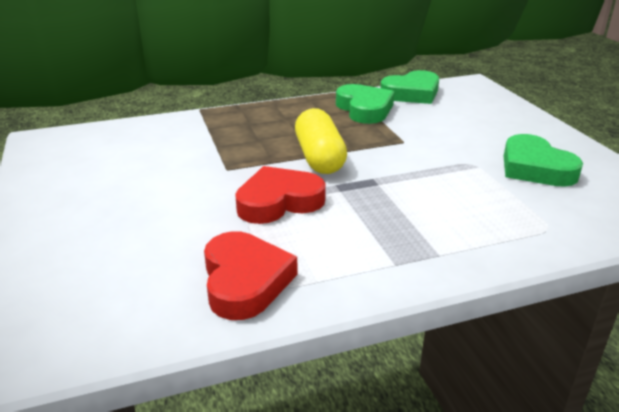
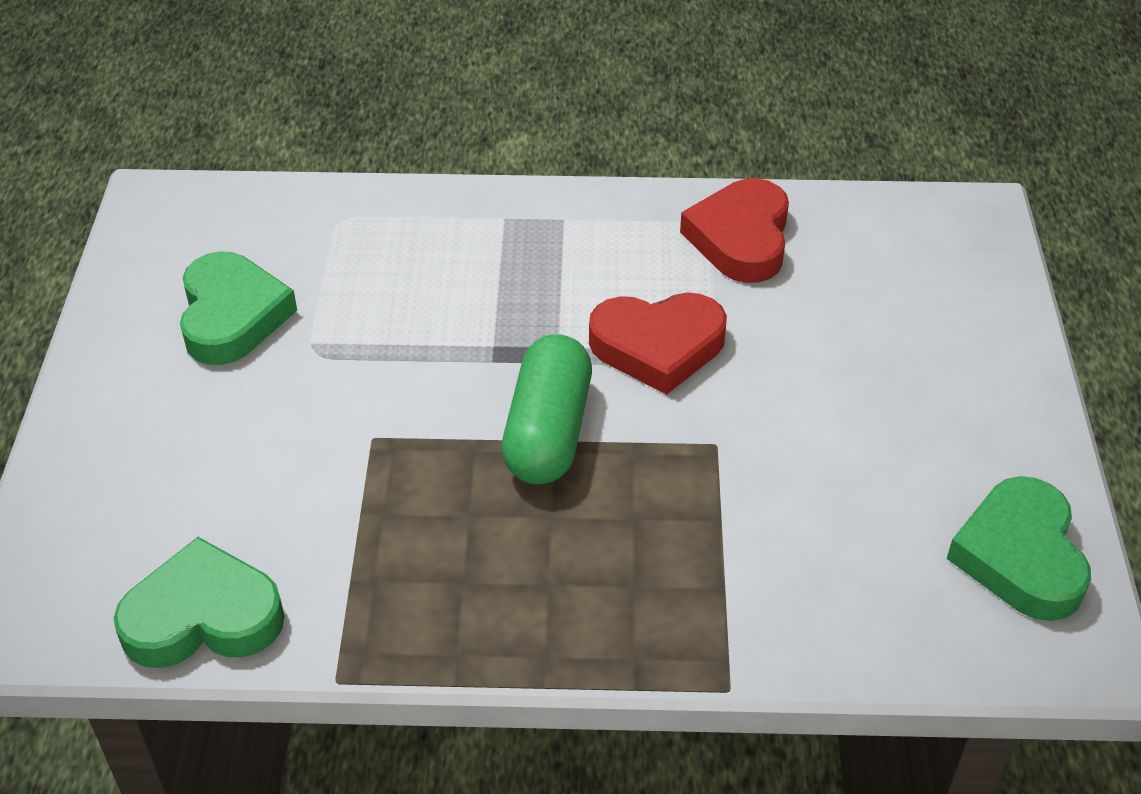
camera: 160 degrees left, 15 degrees up
yellow capsule [295,108,347,174] -> green capsule [501,334,592,484]
green heart [336,84,394,124] -> green heart moved to [947,476,1091,621]

